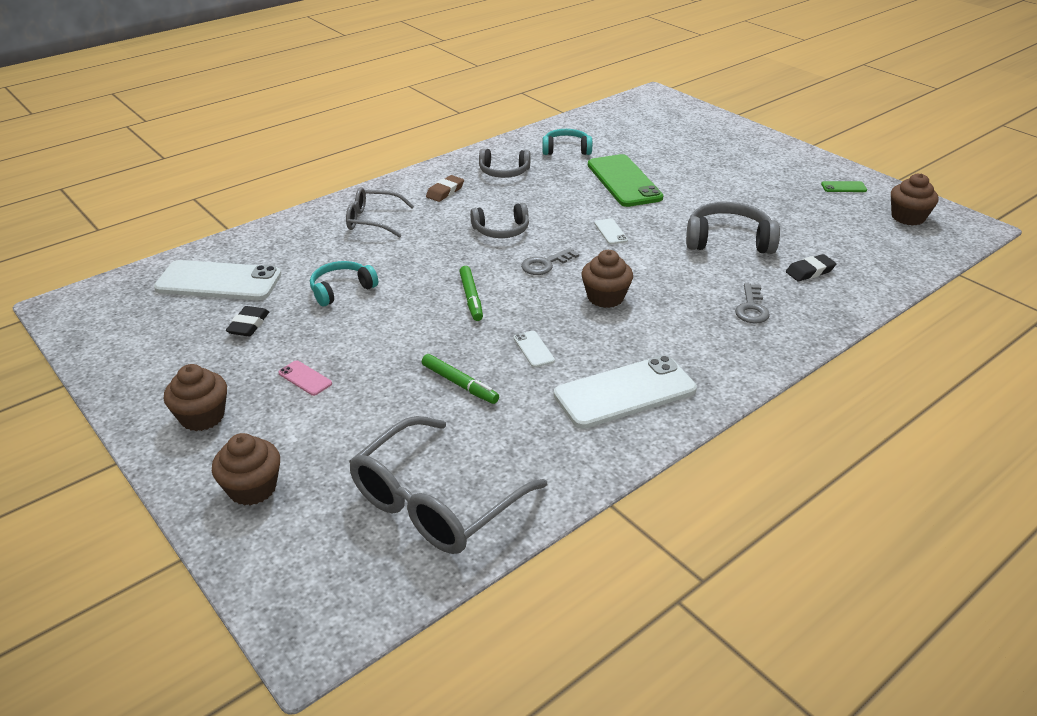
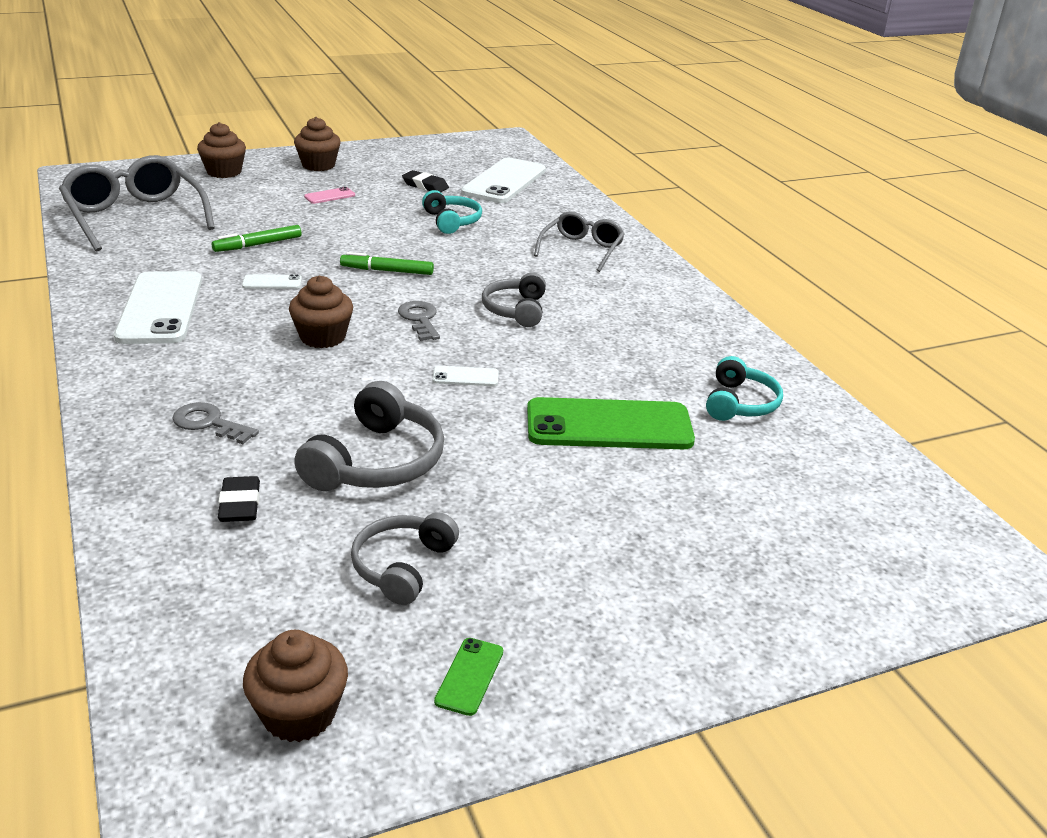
camera: 105 degrees right, 5 degrees down
brown eraser [426,175,464,202] -> none
grey headphones [479,149,531,178] -> grey headphones moved to [351,512,459,605]

